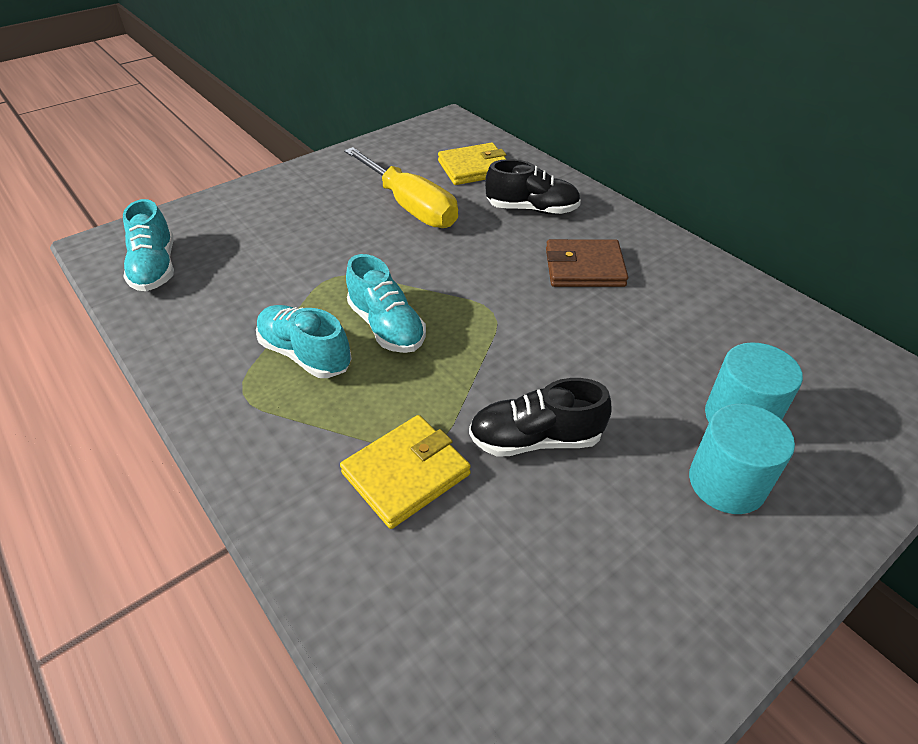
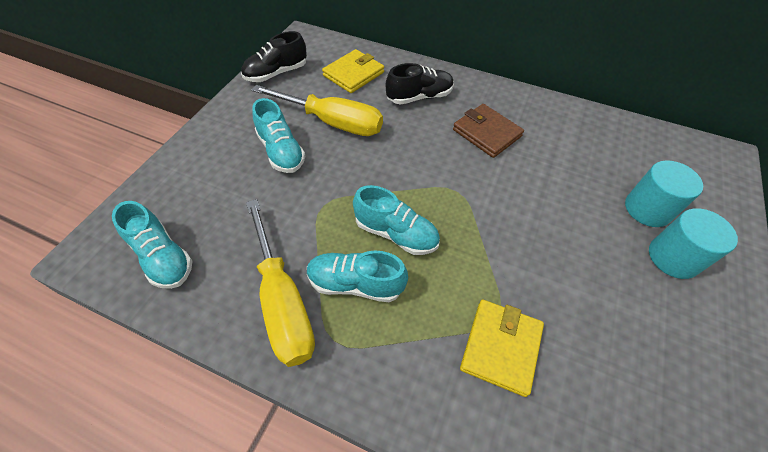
camera: 30 degrees left, 10 degrees up
black shoe [469,378,612,457] -> black shoe moved to [241,31,307,82]
brown wallet [546,239,628,287] -> brown wallet turned 75 degrees clockwise [453,104,524,158]
none -> yellow screwdriver [246,199,315,367]
none -> turquoise shoe [252,98,305,173]

